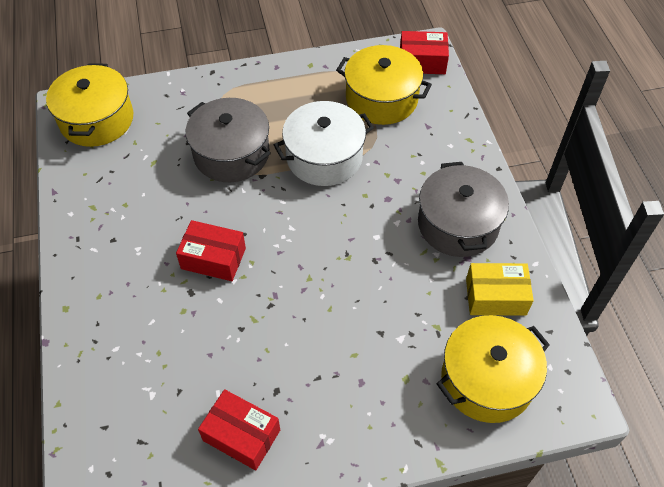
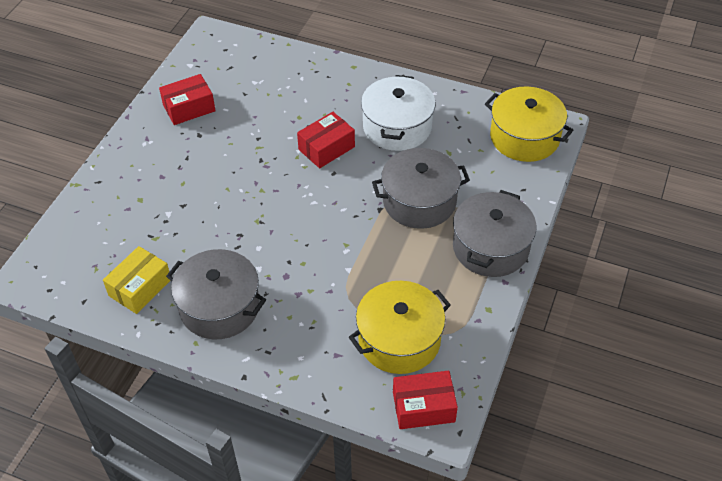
camera: 125 degrees right, 5 degrees down
white pot [274,101,374,186] -> white pot moved to [361,75,436,151]
red box [400,31,449,74] -> red box turned 45 degrees clockwise [393,370,458,429]
yellow pot [437,315,550,423] -> none
none -> grey pot [453,190,537,277]

